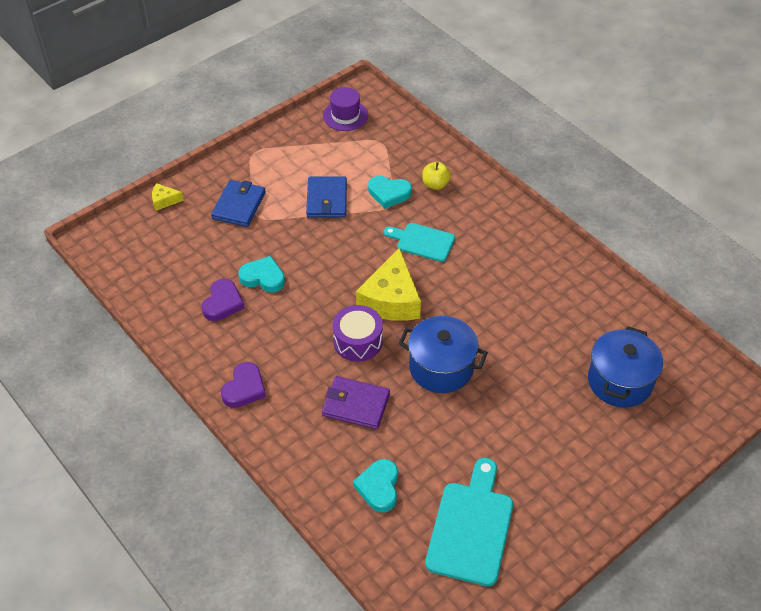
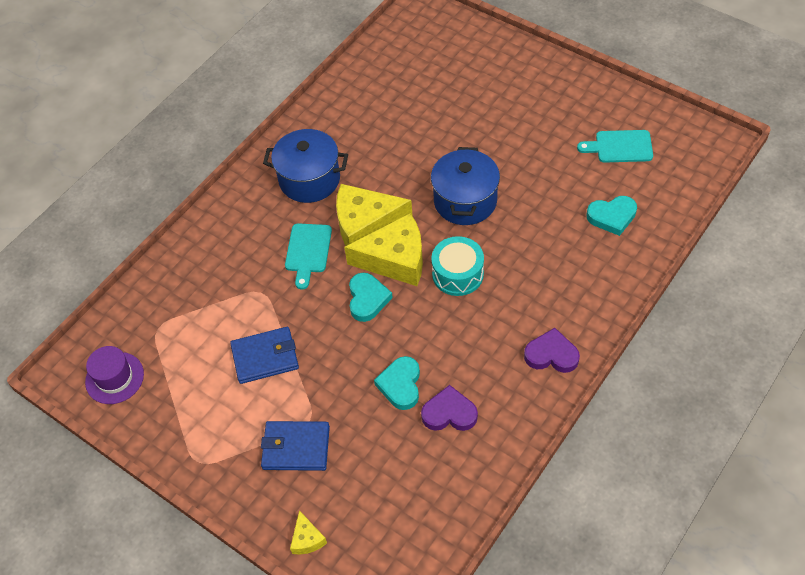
camera: 100 degrees left, 5 degrees up
purple wallet [322,376,390,429] -> none
purple drum [333,305,383,362] -> turquoise drum [431,236,484,296]
turquoise heart [368,176,412,209] -> turquoise heart moved to [349,273,393,322]
yellow apple [422,162,451,190] -> none
turquoise cutting board [425,458,513,586] -> turquoise cutting board [577,130,653,163], size x0.63
blue pot [588,326,663,408] -> blue pot moved to [263,129,348,203]
none -> yellow cheese [336,184,413,246]

